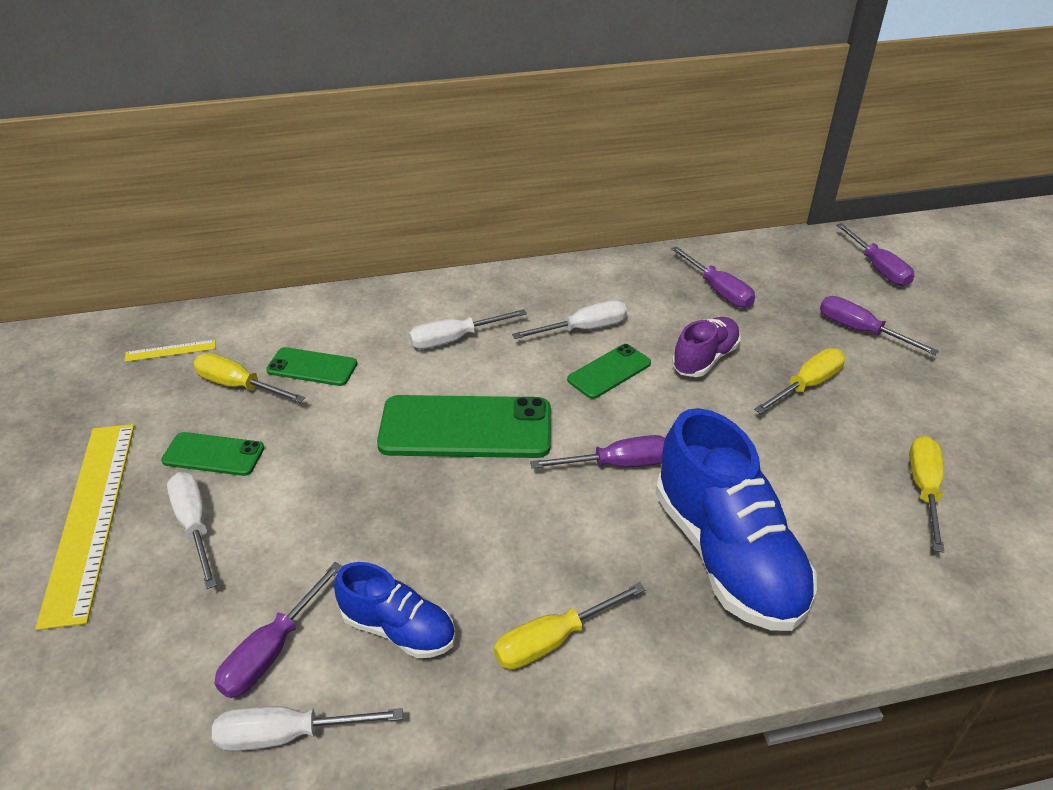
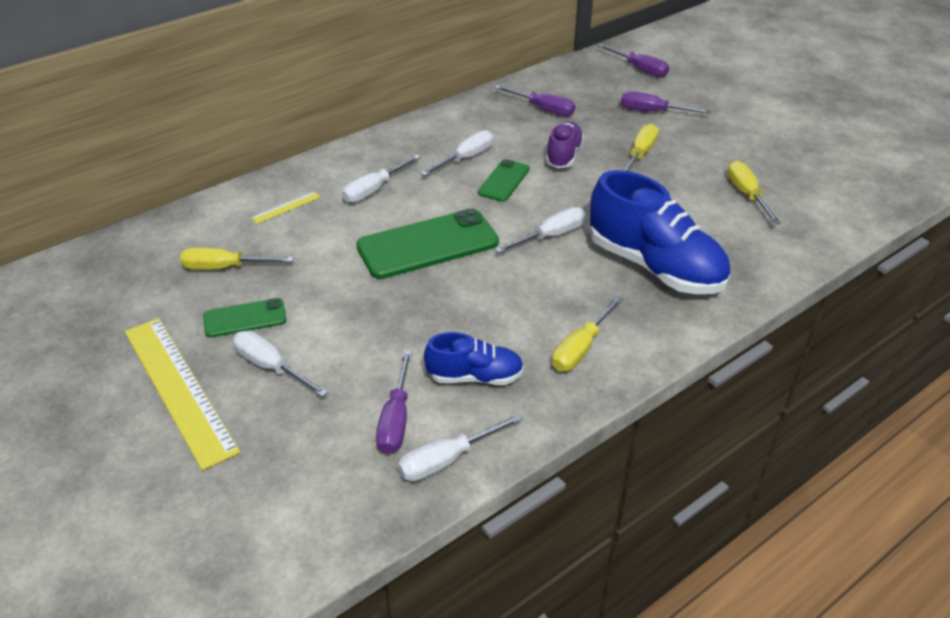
camera: 25 degrees left, 0 degrees up
yellow ruler [124,340,216,362] -> yellow ruler moved to [251,192,321,224]
green phone [266,347,357,386] -> none
purple screwdriver [530,435,665,469] -> white screwdriver [495,207,586,253]

